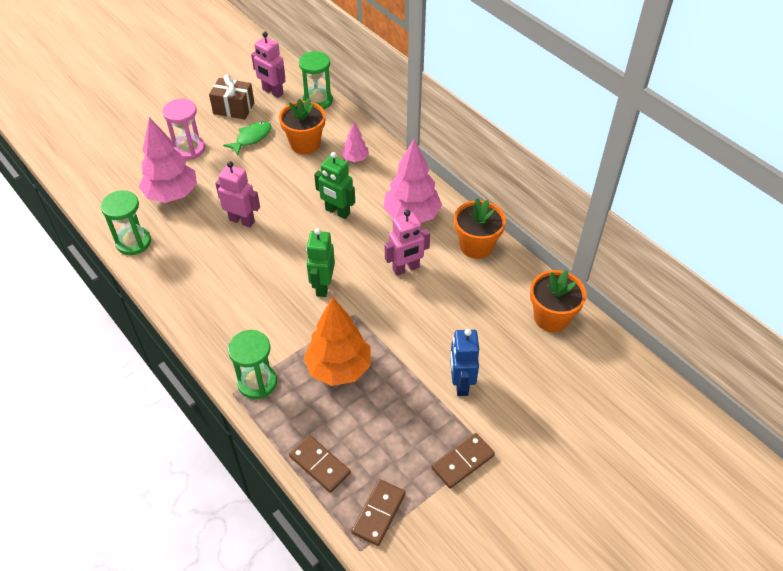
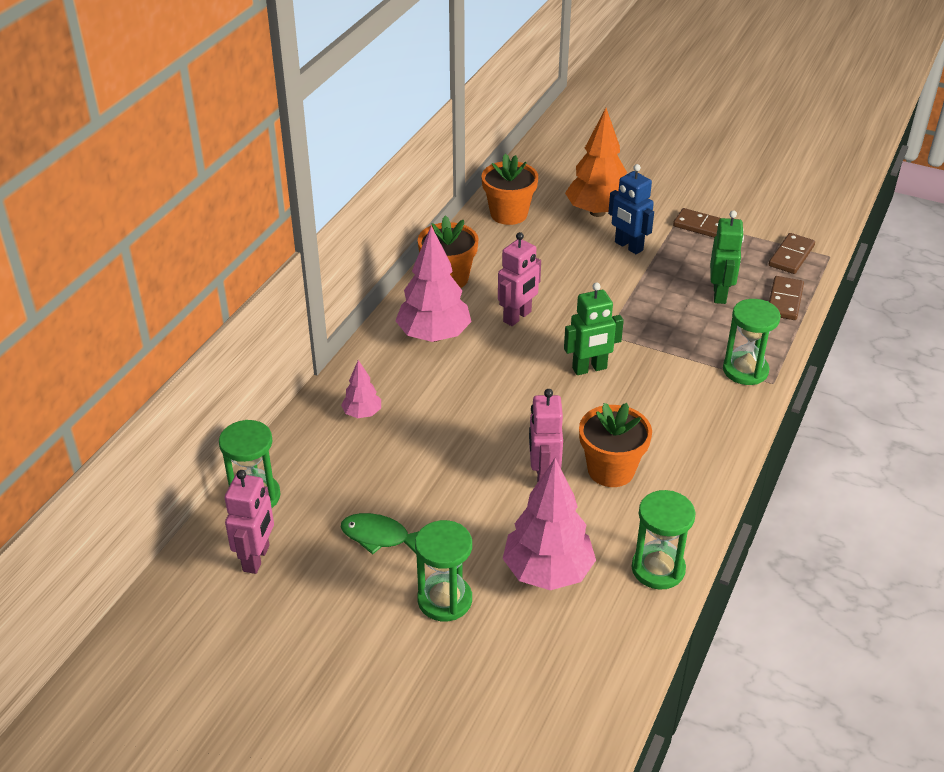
camera: 115 degrees left, 10 degrees down
pink hourglass [163,99,205,160] -> green hourglass [415,520,472,621]
brown gift [209,74,254,120] -> none
orange flower pot [279,98,325,154] -> orange flower pot moved to [579,403,652,487]
orange tree [303,297,371,386] -> orange tree moved to [565,108,627,217]
green robot [314,152,355,219] -> green robot moved to [710,210,744,304]
brown domino [351,479,406,546] -> brown domino turned 60 degrees counterclockwise [769,233,815,274]
pink robot [385,210,430,276] -> pink robot turned 90 degrees clockwise [498,232,541,326]
blue robot [450,329,479,396] -> blue robot turned 75 degrees clockwise [608,164,654,254]

